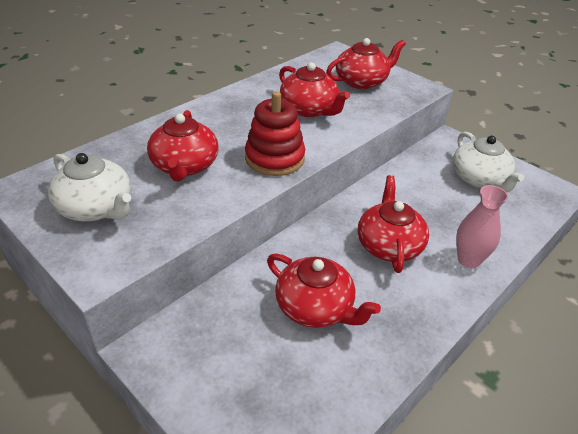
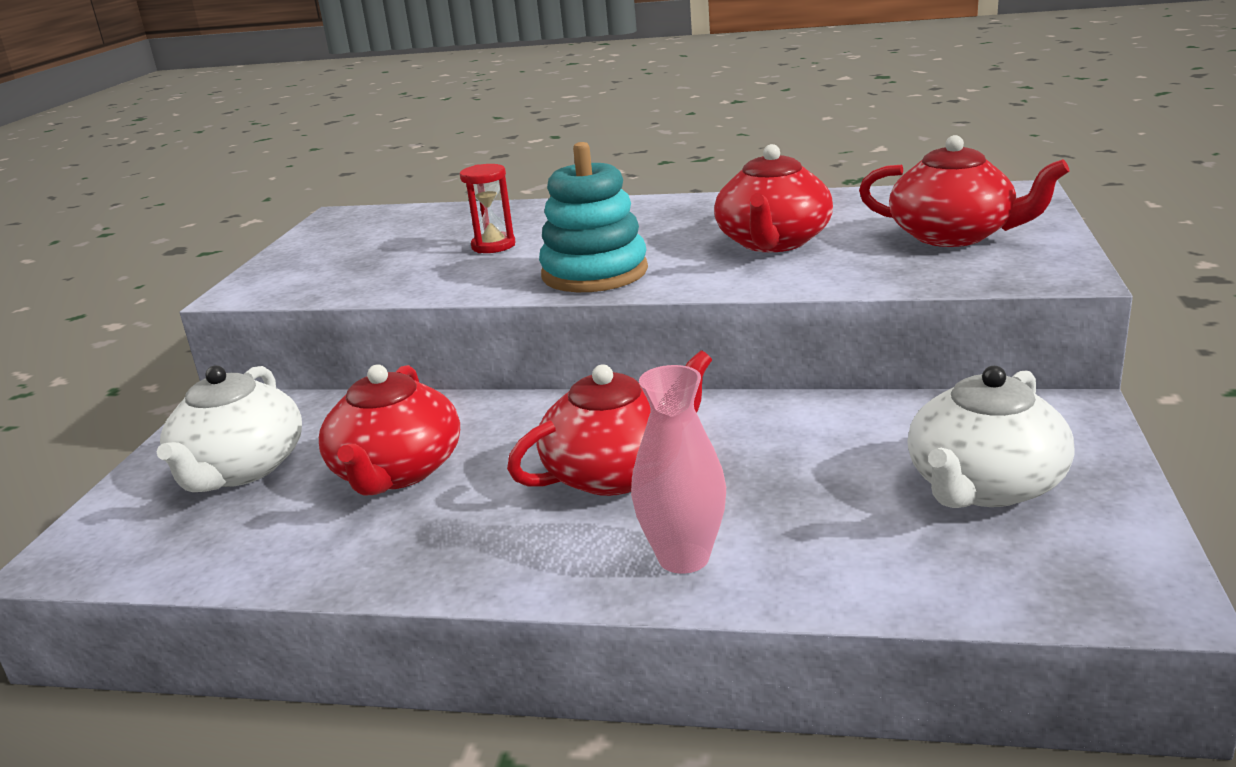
camera: 60 degrees right, 15 degrees down
white teapot [48,153,131,221] -> white teapot moved to [157,366,302,492]
red teapot [147,110,219,181] -> red hourglass [460,164,516,253]
red stacking toy [245,91,305,176] -> turquoise stacking toy [539,142,648,292]

